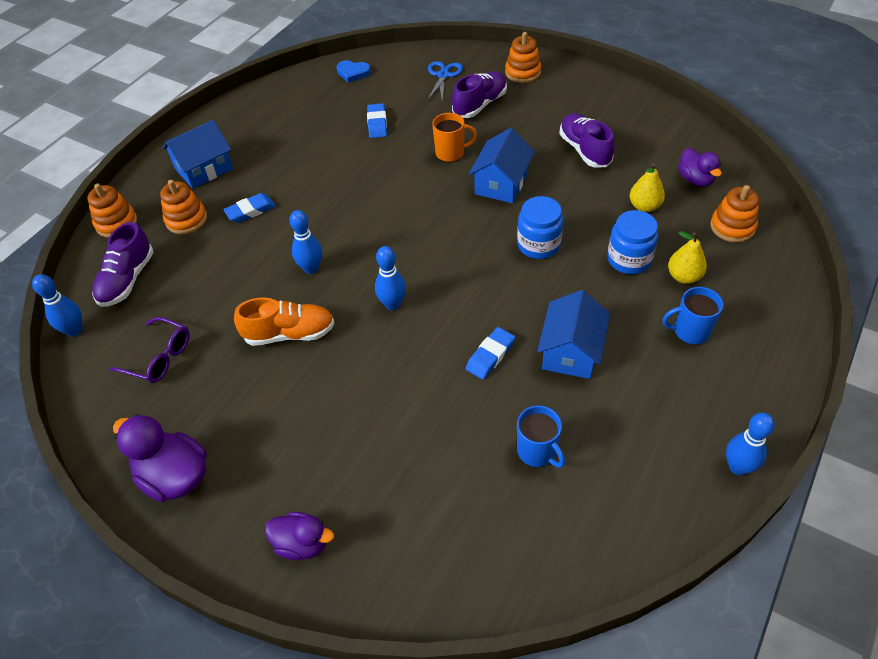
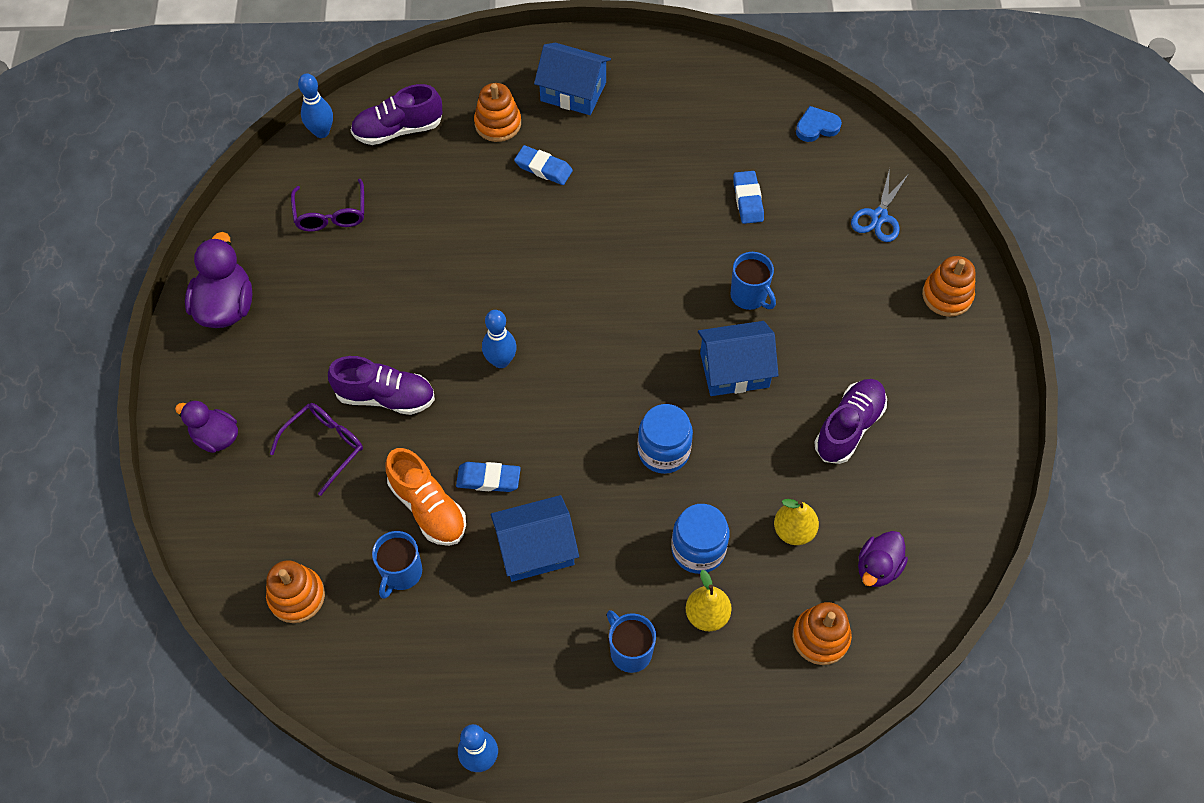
camera: 55 degrees right, 10 degrees up
orange stacking toy [87,184,137,238] -> orange stacking toy moved to [266,560,325,623]
orange shoe [234,297,334,346] -> orange shoe moved to [385,448,466,546]
purple duck [265,512,334,560] -> purple duck turned 135 degrees clockwise [175,400,238,453]
blue bowling pin [290,210,322,274] -> none
blue heart [337,60,371,83] -> blue heart turned 90 degrees clockwise [796,106,842,142]
blue eraser [367,103,387,138] -> blue eraser turned 60 degrees counterclockwise [733,171,764,224]
blue scissors [427,61,463,102] -> blue scissors turned 135 degrees clockwise [851,168,908,242]
orange mug [432,113,477,162] -> blue mug [731,252,776,310]
purple shoe [452,71,507,118] -> purple shoe moved to [328,356,435,415]
none -> purple glasses [270,403,363,496]

